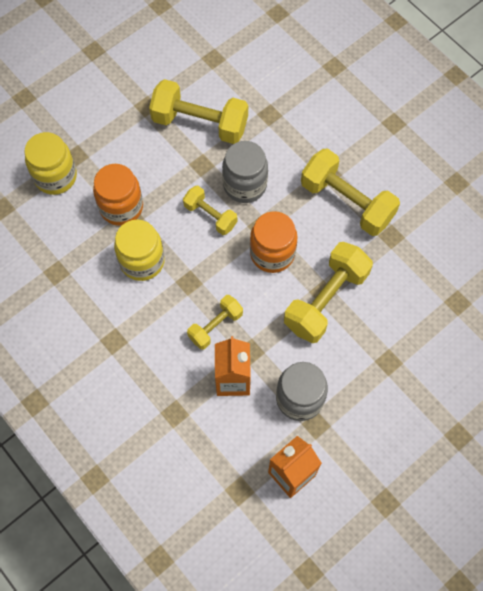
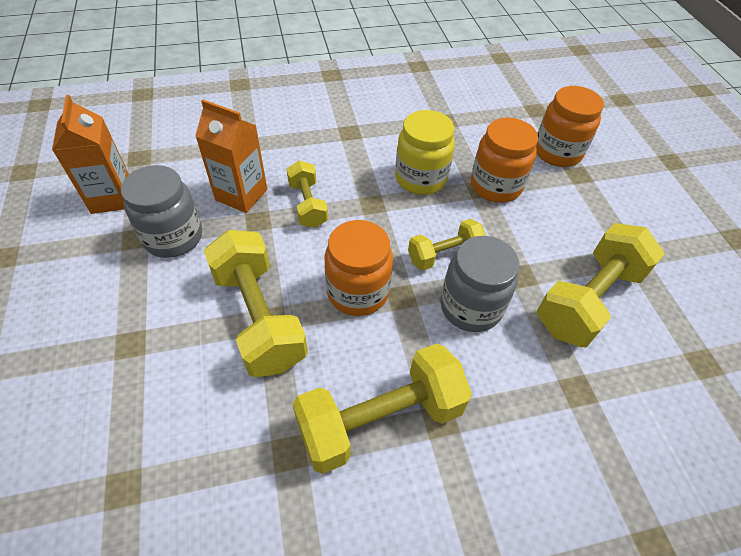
camera: 115 degrees right, 15 degrees down
yellow jar [24,132,77,195] -> orange jar [536,86,604,167]

